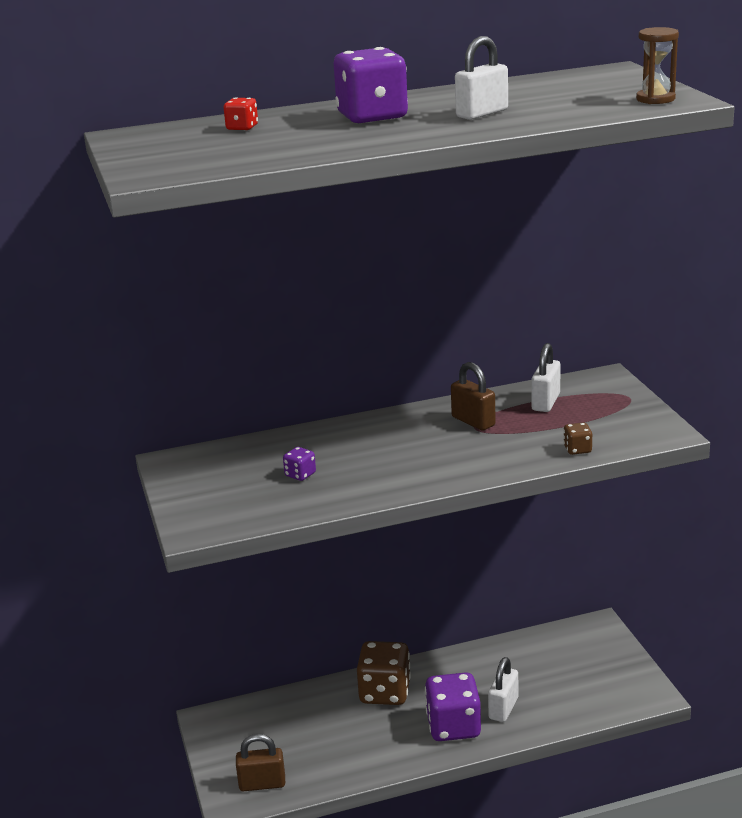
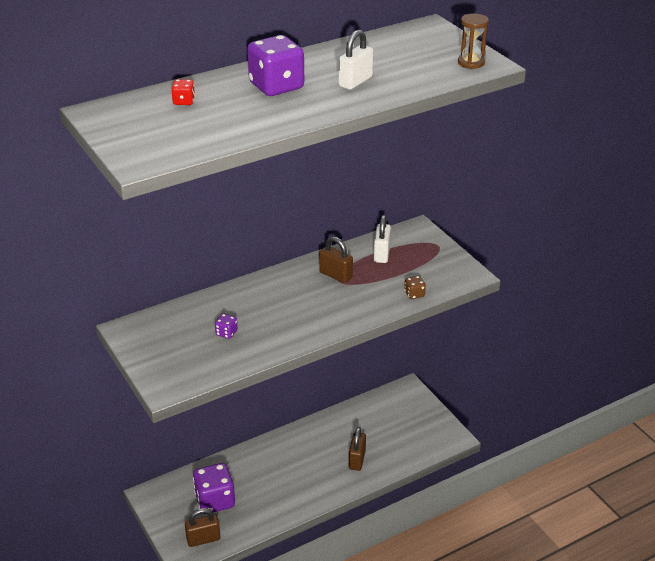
camera: 15 degrees left, 10 degrees up
brown dice [357,641,411,705] -> none
purple dice [425,672,481,741] -> purple dice moved to [193,463,235,514]
white padlock [488,657,518,722] -> brown padlock [349,427,366,471]

